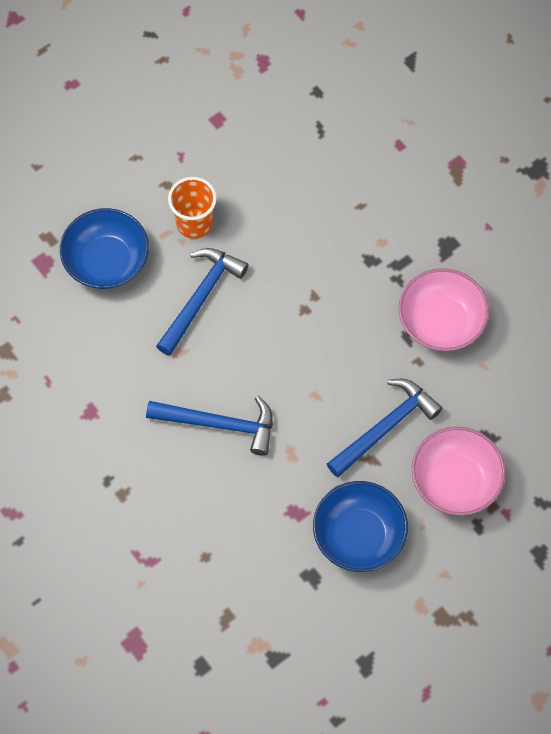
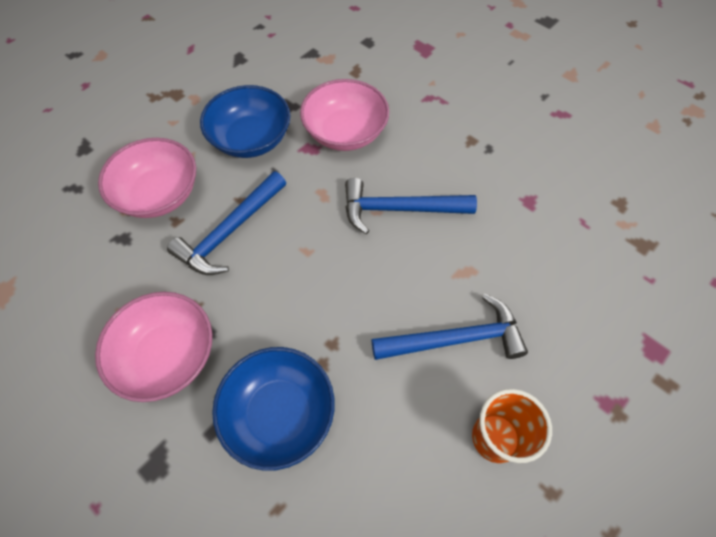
camera: 170 degrees right, 5 degrees down
blue bowl [60,208,149,289] -> blue bowl moved to [212,347,335,471]
blue hammer [156,248,248,356] -> blue hammer turned 120 degrees counterclockwise [371,294,528,360]
none -> pink bowl [300,79,389,151]

